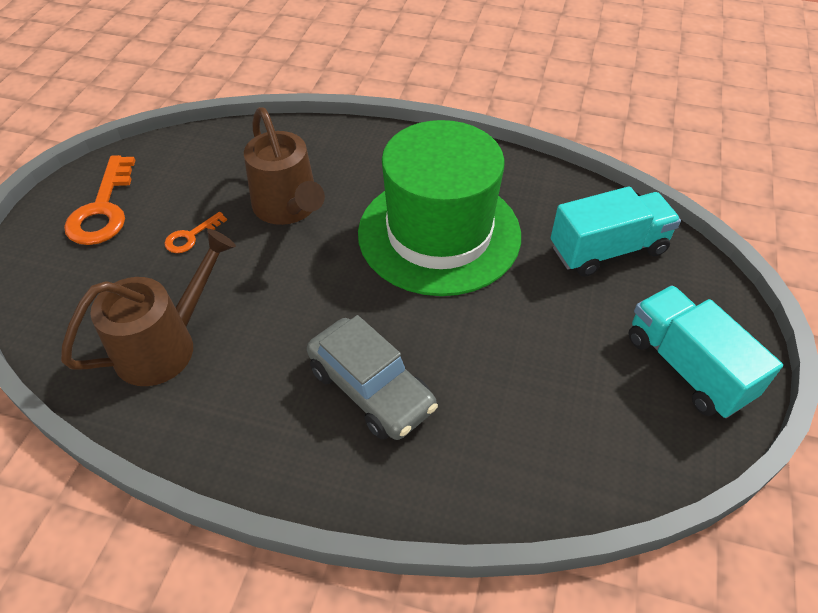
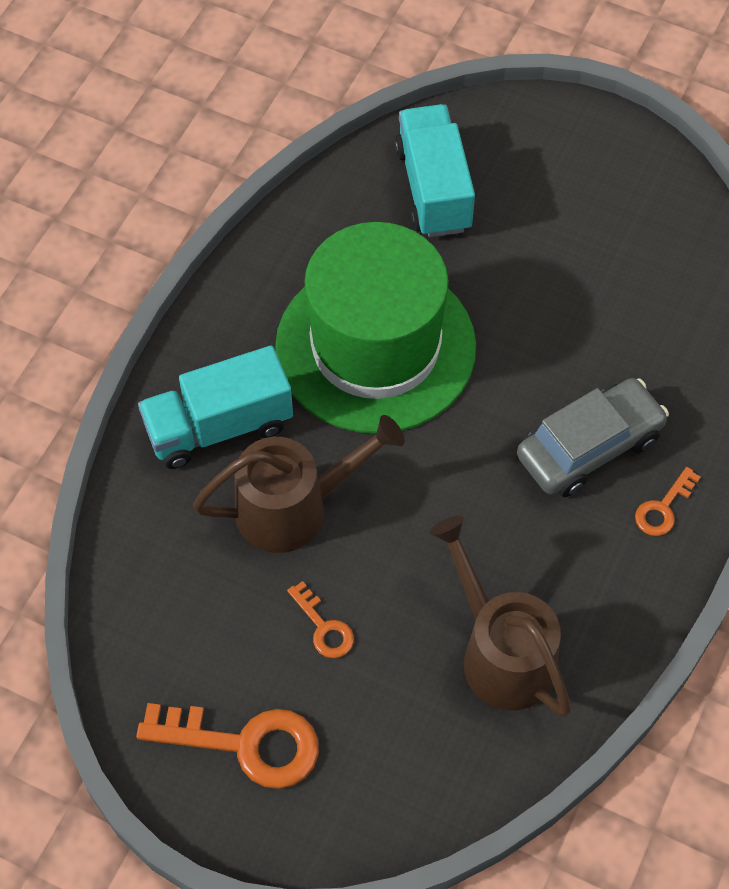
camera: 80 degrees left, 10 degrees up
turquoise truck [629,286,783,418] -> turquoise truck moved to [138,346,293,469]
none -> orange key [635,467,701,536]

